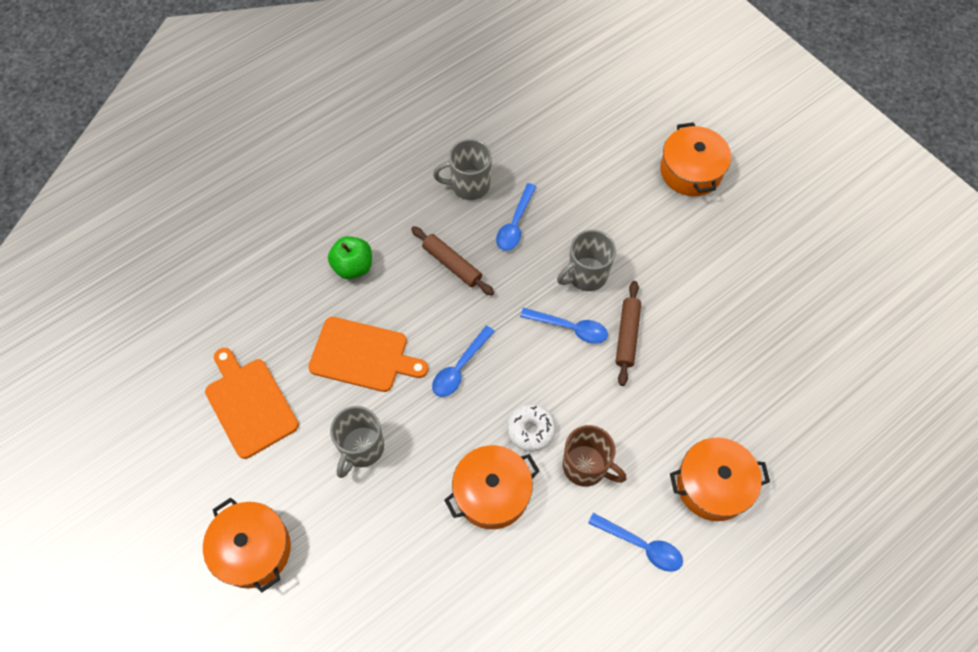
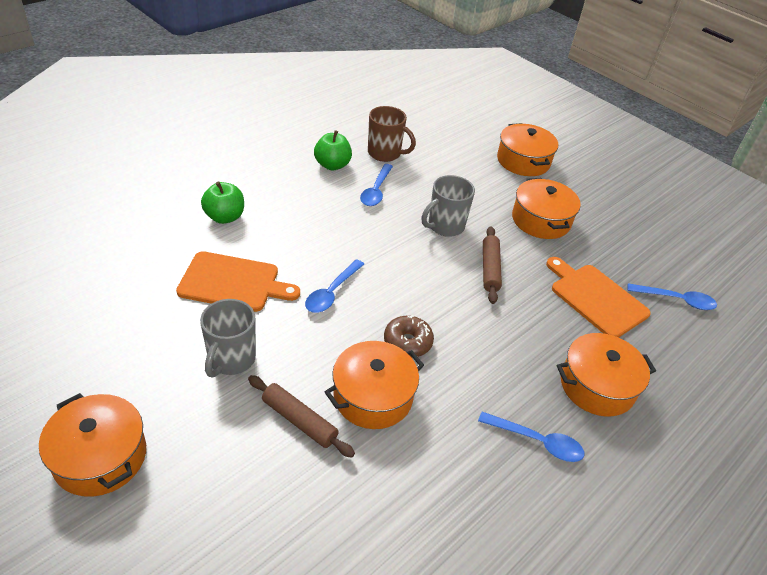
camera: 10 degrees left, 20 degrees down
orange cutting board [205,348,299,459] -> orange cutting board moved to [546,257,651,338]
brown rolling pin [411,226,494,296] -> brown rolling pin moved to [248,375,355,458]
grey mug [433,139,492,200] -> green apple [314,130,352,170]
white donut [507,404,556,452] -> brown donut [384,315,434,358]
blue spoon [520,308,608,344] -> blue spoon moved to [627,283,717,310]
brown mug [563,425,627,487] -> brown mug moved to [368,106,416,162]
none -> orange pot [512,178,581,239]

